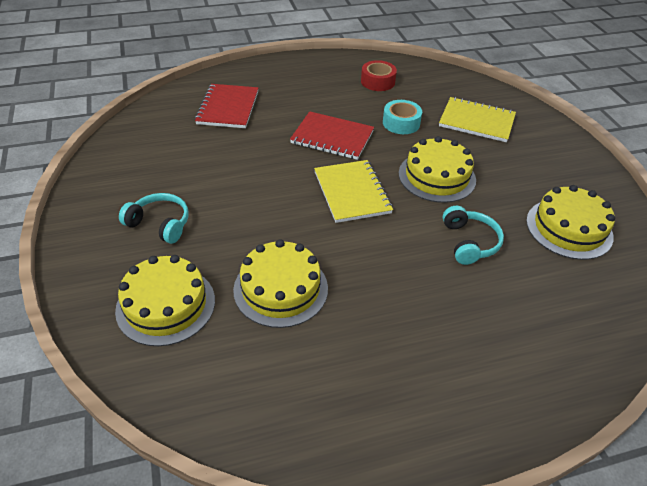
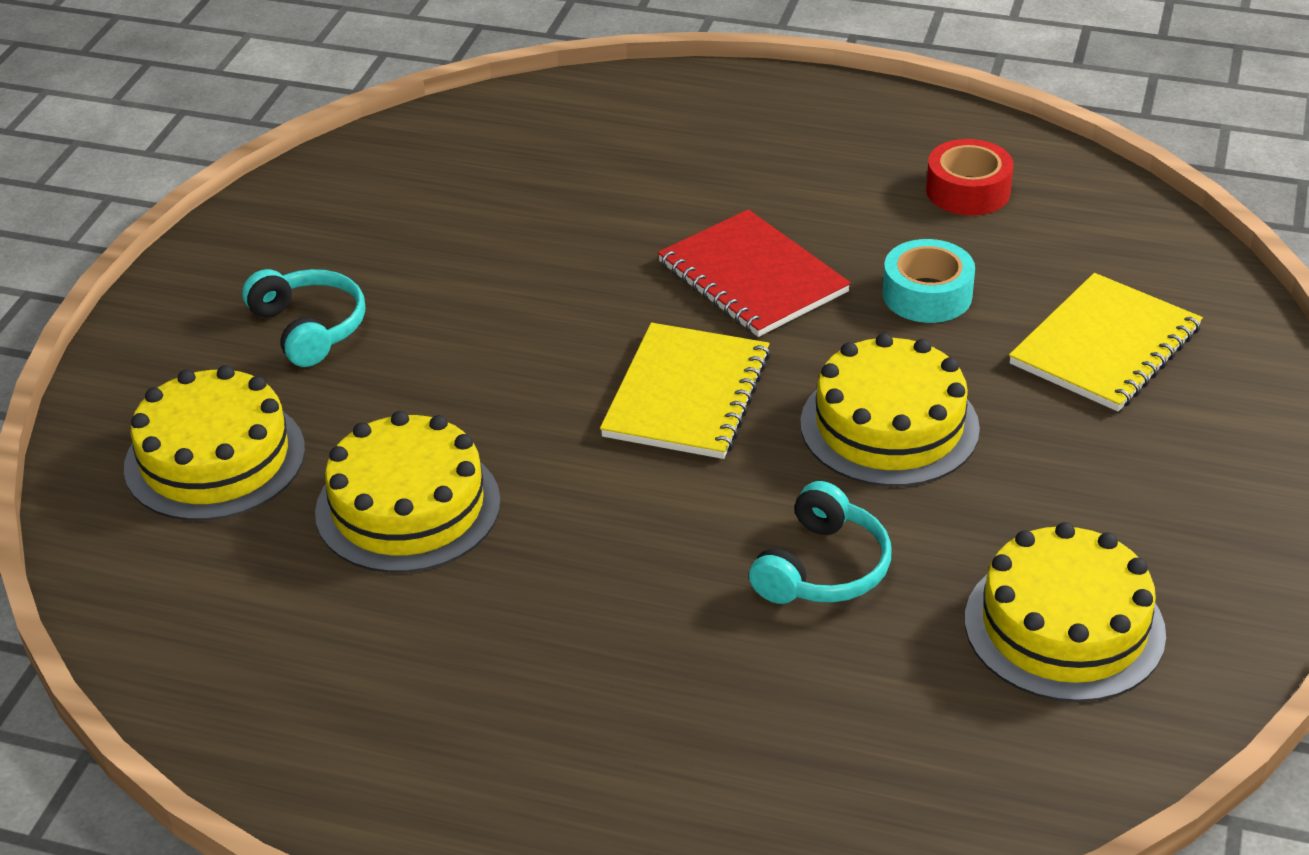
camera: 35 degrees right, 5 degrees down
red notebook [195,84,258,128] -> none
yellow notebook [439,97,516,142] -> yellow notebook turned 75 degrees clockwise [1009,273,1203,411]

